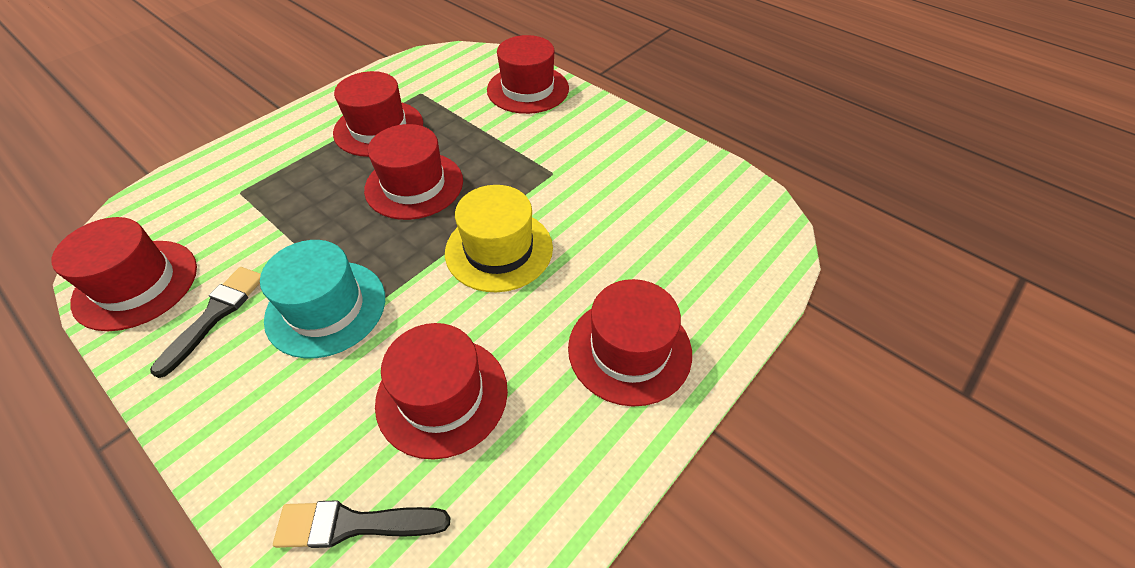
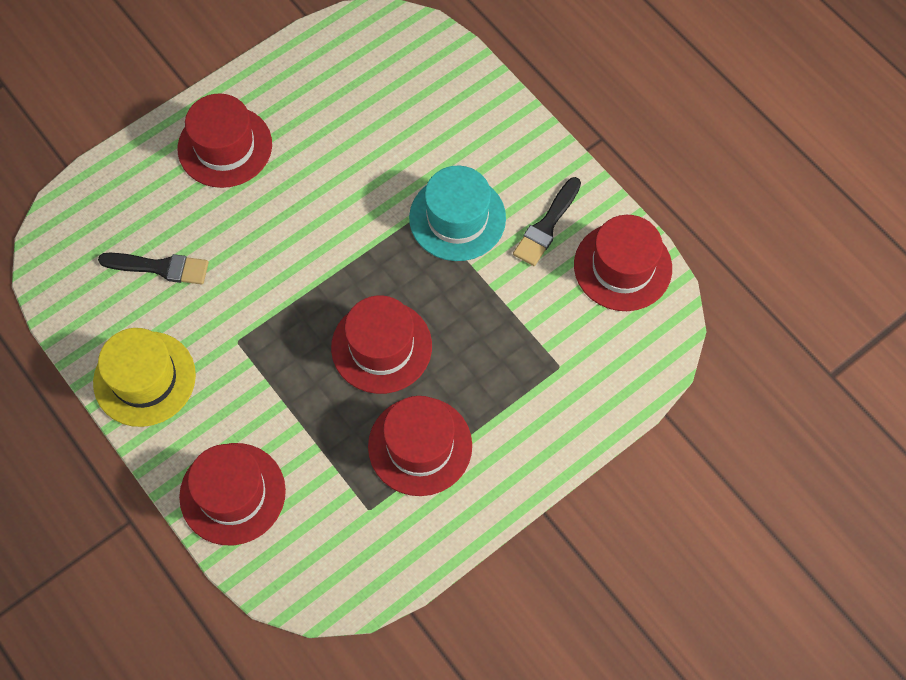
camera: 170 degrees left, 15 degrees up
black brush [273,500,451,548] -> black brush moved to [98,253,209,285]
red hat [375,323,508,460] -> none
yellow hat [445,185,553,292] -> yellow hat moved to [93,328,196,427]

